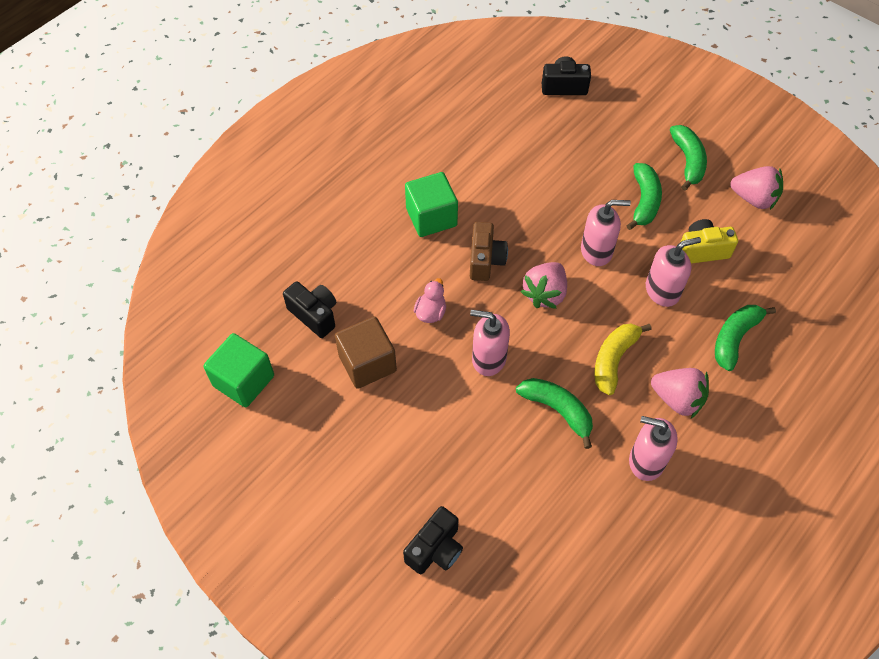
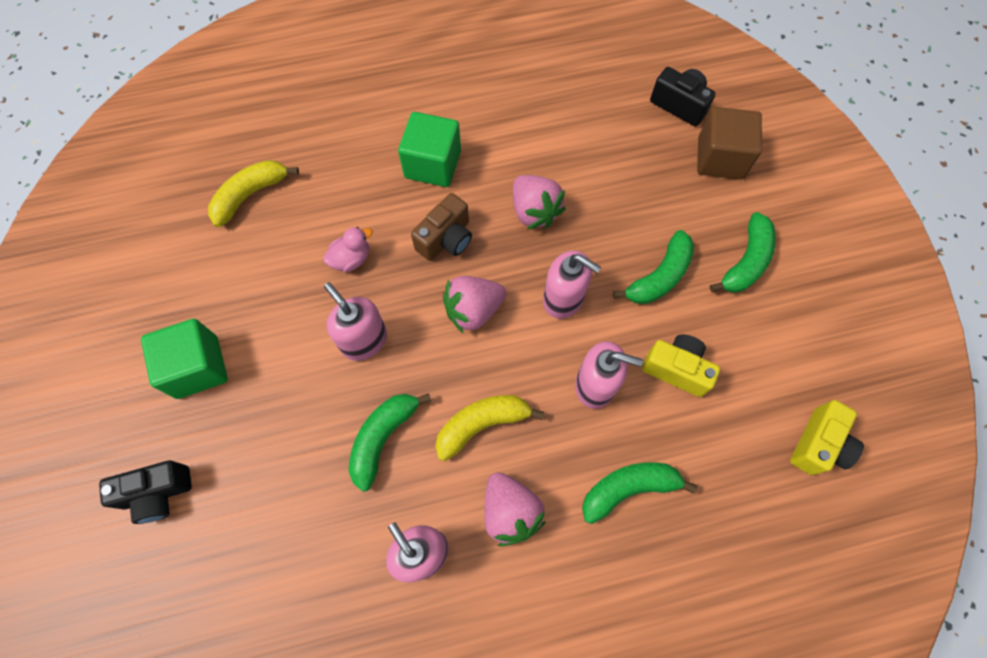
camera: 35 degrees right, 10 degrees up
green cube [203,333,274,407] -> green cube moved to [141,319,228,399]
black camera [283,281,336,338] -> yellow banana [208,160,299,227]
brown cube [335,317,397,389] -> brown cube moved to [697,107,762,179]
green banana [516,378,593,449] -> green banana turned 135 degrees counterclockwise [349,393,431,492]
pink strawberry [730,166,783,210] -> pink strawberry moved to [513,175,566,230]
none -> yellow camera [790,400,864,475]

